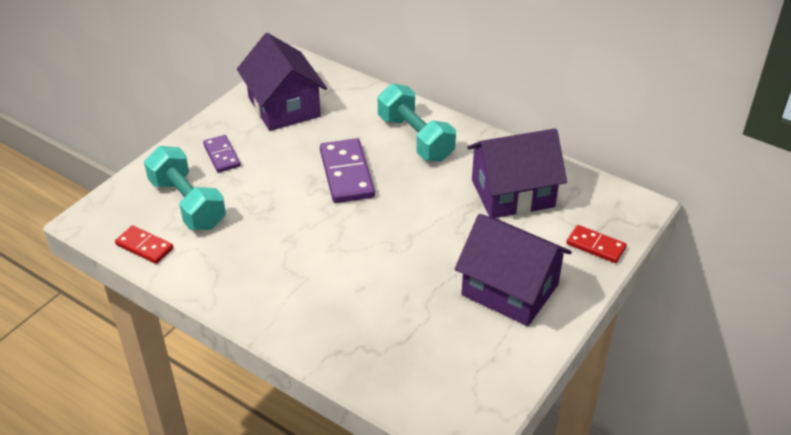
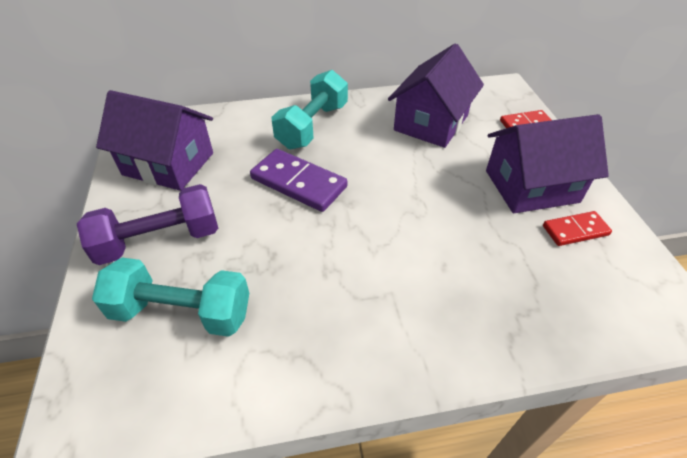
camera: 45 degrees left, 5 degrees up
red domino [115,225,173,264] -> red domino moved to [543,211,612,246]
purple domino [203,135,241,173] -> purple dumbbell [77,184,218,265]
turquoise dumbbell [378,83,456,162] -> turquoise dumbbell turned 75 degrees counterclockwise [272,70,348,149]

